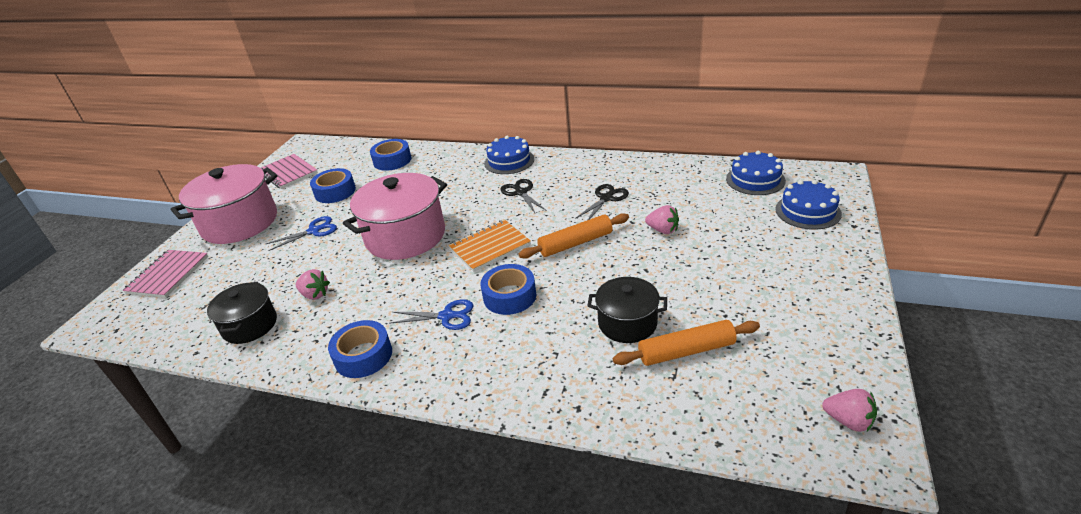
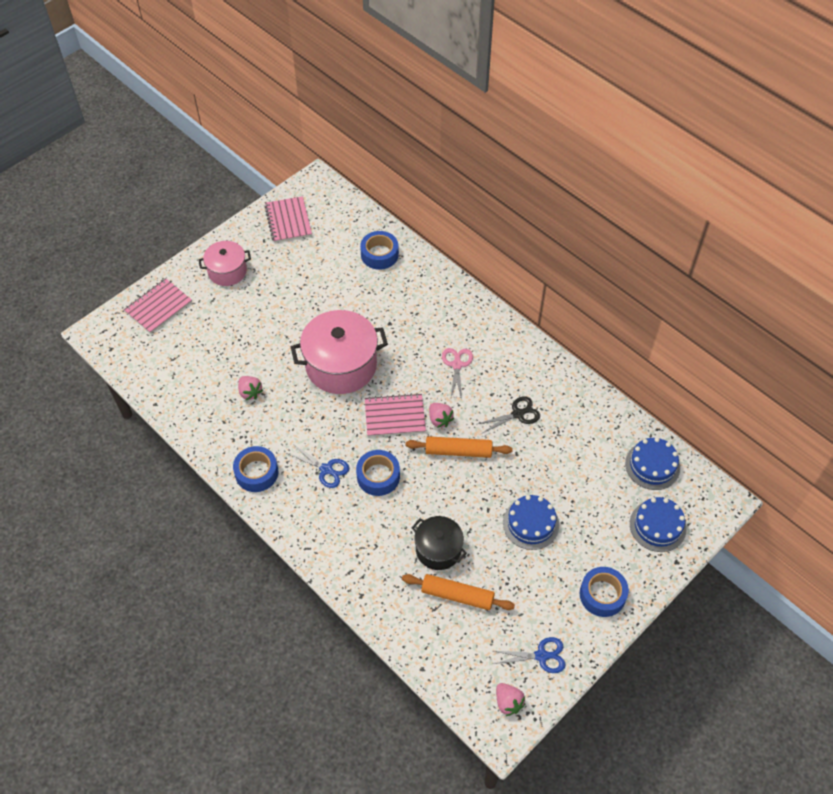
camera: 25 degrees right, 20 degrees up
pink pot [171,164,277,244] -> pink pot [199,241,251,286], size x0.58
black pot [207,282,277,344] -> none
blue scissors [266,216,337,251] -> blue scissors moved to [493,637,566,673]
blue tape [310,168,356,203] -> blue tape moved to [580,567,629,617]
orange notebook [449,220,531,272] -> pink notebook [365,393,426,437]
blue cake [484,136,534,174] -> blue cake moved to [503,495,559,550]
black scissors [501,179,547,213] -> pink scissors [442,348,473,400]
pink strawberry [645,205,679,234] -> pink strawberry moved to [429,403,454,428]

